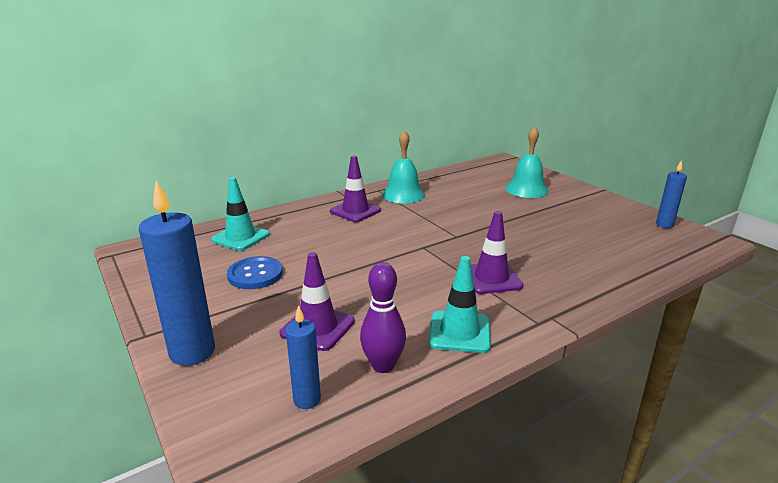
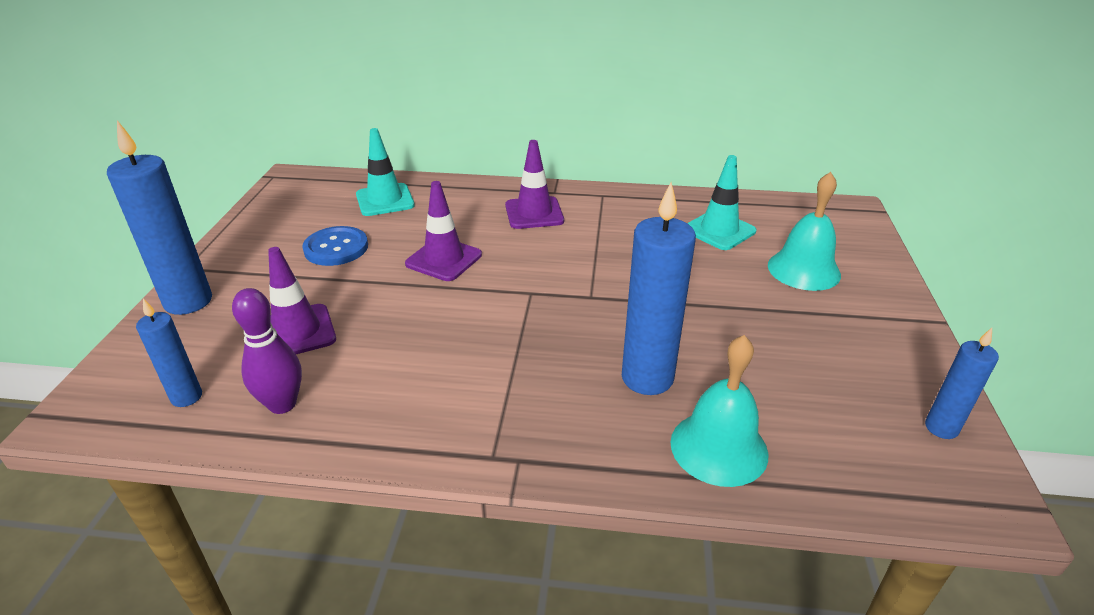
camera: 40 degrees right, 10 degrees up
turquoise bell [382,130,425,203] -> turquoise bell moved to [671,335,768,487]
turquoise traffic cone [429,256,491,353] -> turquoise traffic cone moved to [687,155,756,250]
purple traffic cone [471,211,524,294] -> purple traffic cone moved to [405,181,482,281]
none -> blue candle [622,183,696,395]

